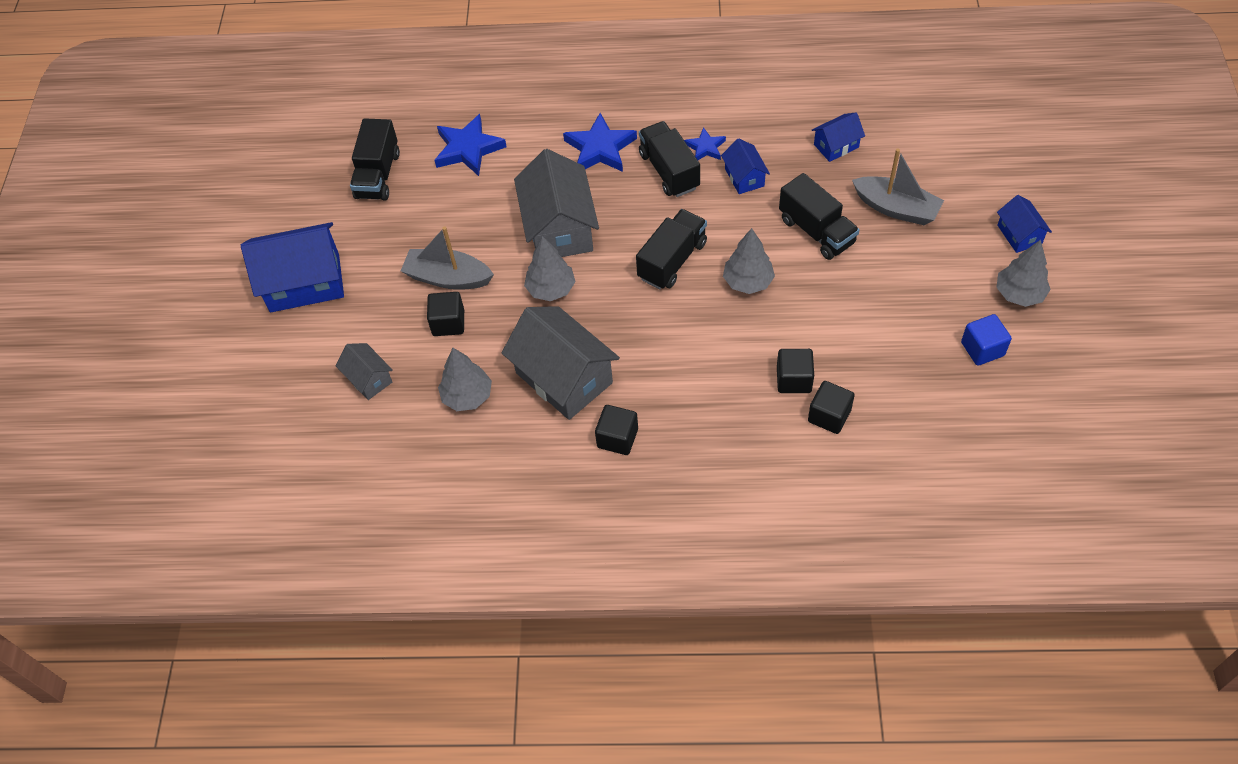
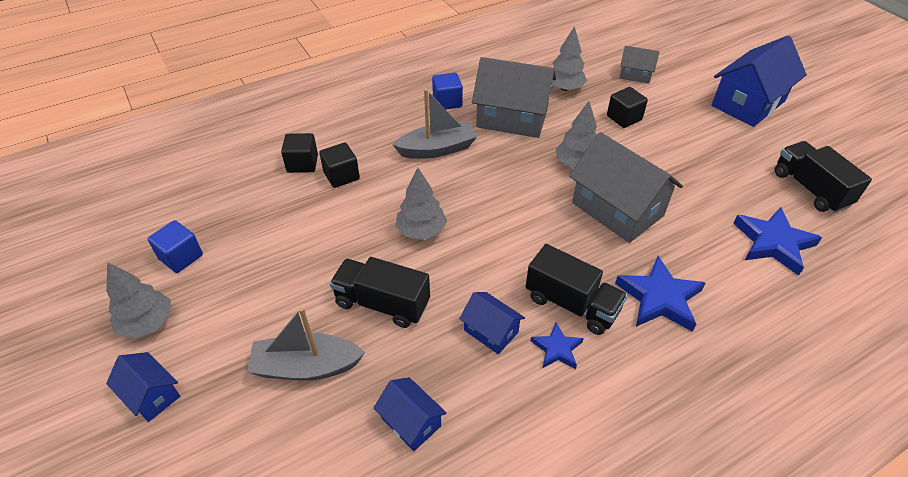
camera: 145 degrees right, 10 degrees down
grey boat [401,226,494,290] -> grey boat moved to [393,89,477,159]
black cube [595,405,638,455] -> blue cube [432,73,463,109]
black truck [636,209,707,289] -> none
blue house [812,112,865,162] -> blue house turned 75 degrees counterclockwise [374,377,447,451]

